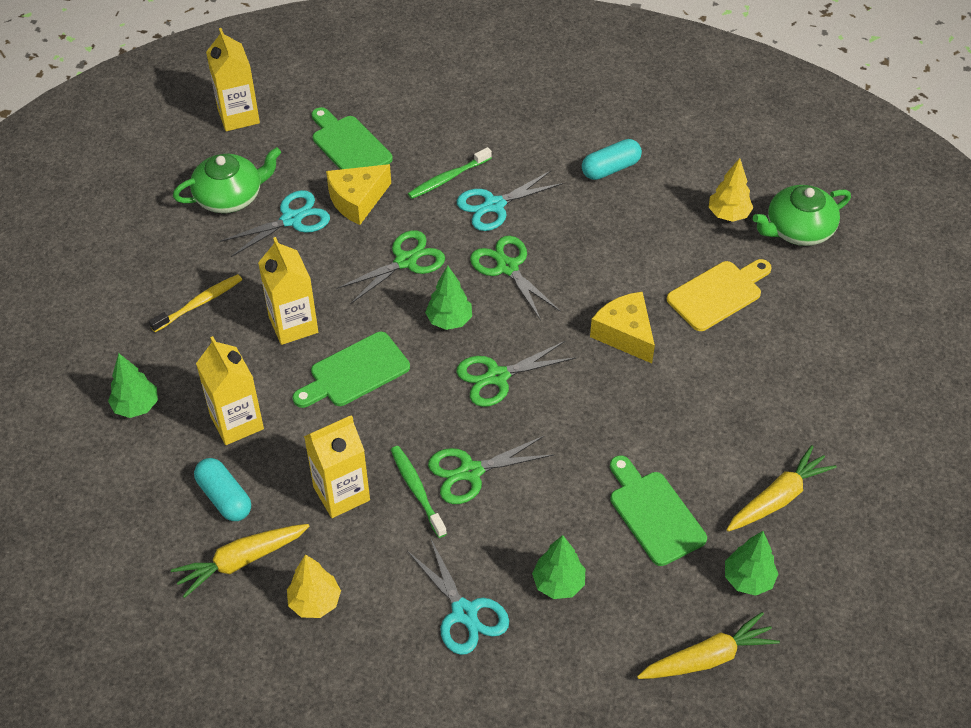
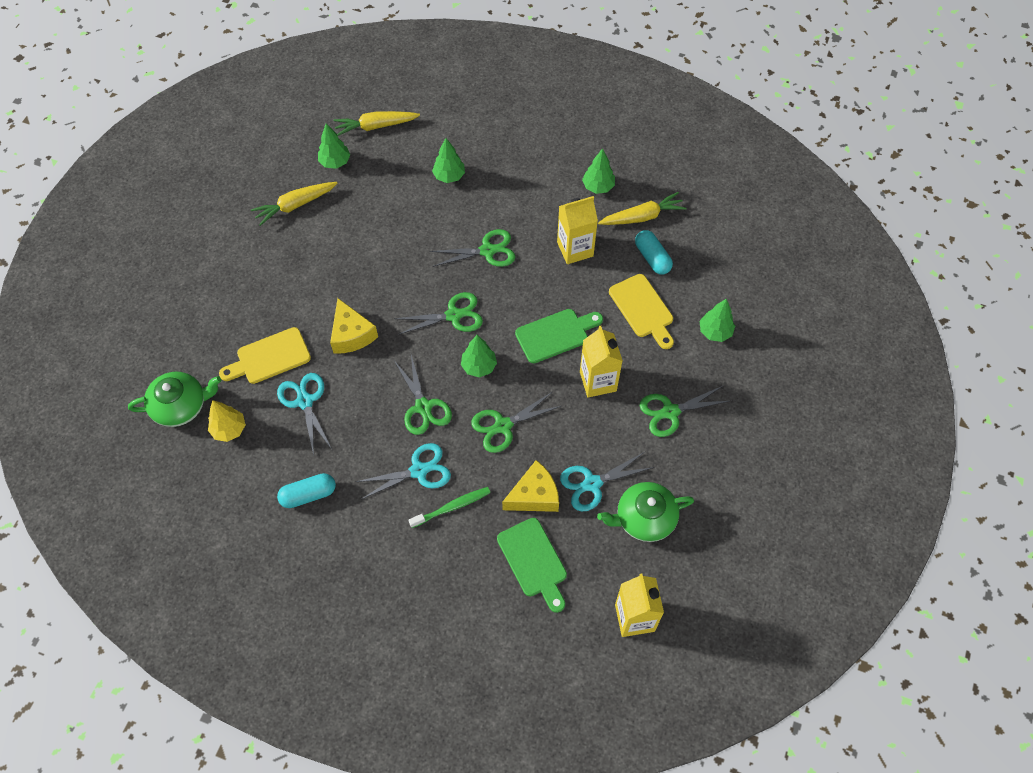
camera: 170 degrees left, 10 degrees up
yellow toothbrush [149,274,242,332] -> green scissors [640,385,730,437]
yellow carton [196,336,264,445] -> yellow cutting board [609,274,674,349]
yellow tree [287,554,341,618] -> green tree [582,148,615,194]
green toothbrush [391,446,447,538] -> none
turquoise scissors [407,538,509,655] -> turquoise scissors moved to [277,373,332,456]
green cutting board [610,455,707,566] -> none

